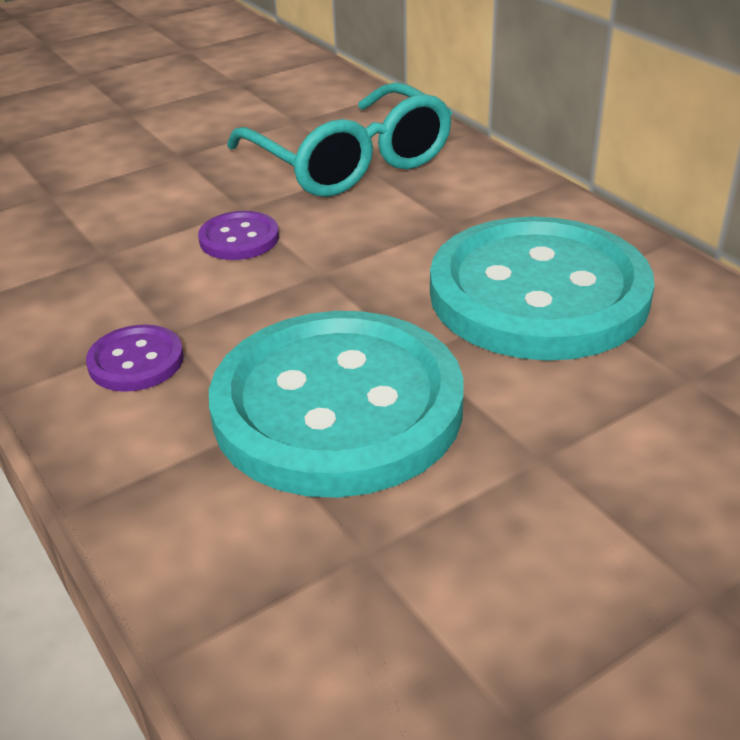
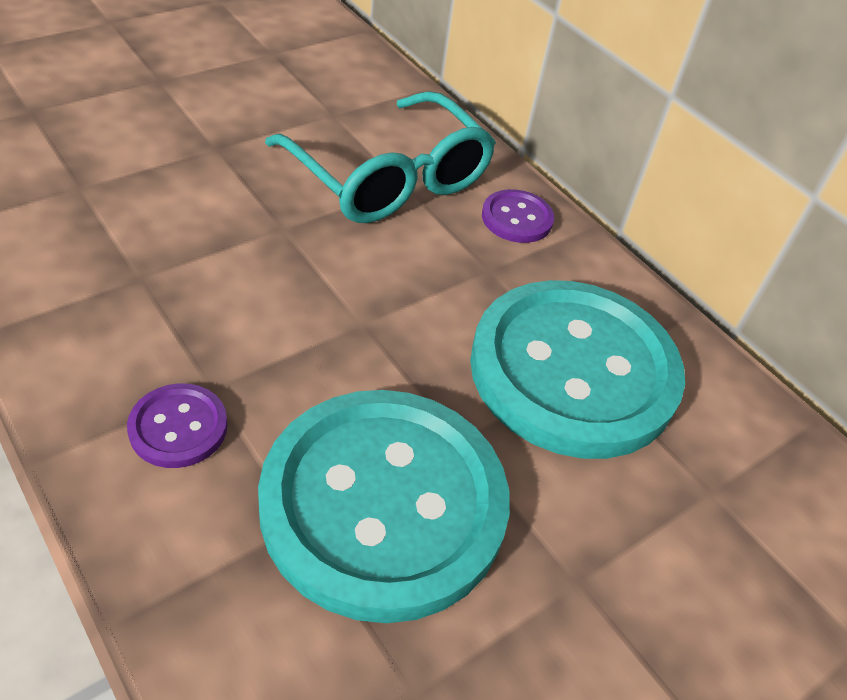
camera: 10 degrees left, 10 degrees up
purple button [198,211,279,260] -> purple button moved to [482,189,554,243]

